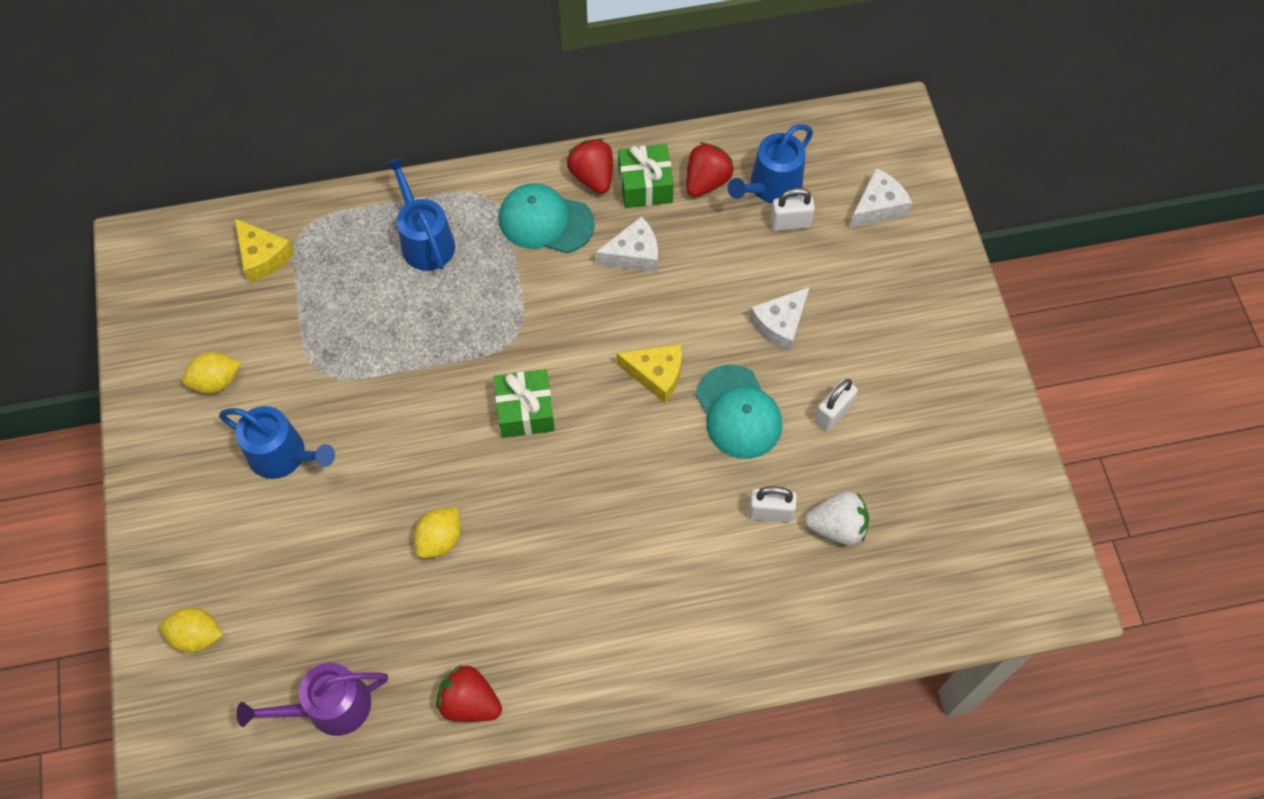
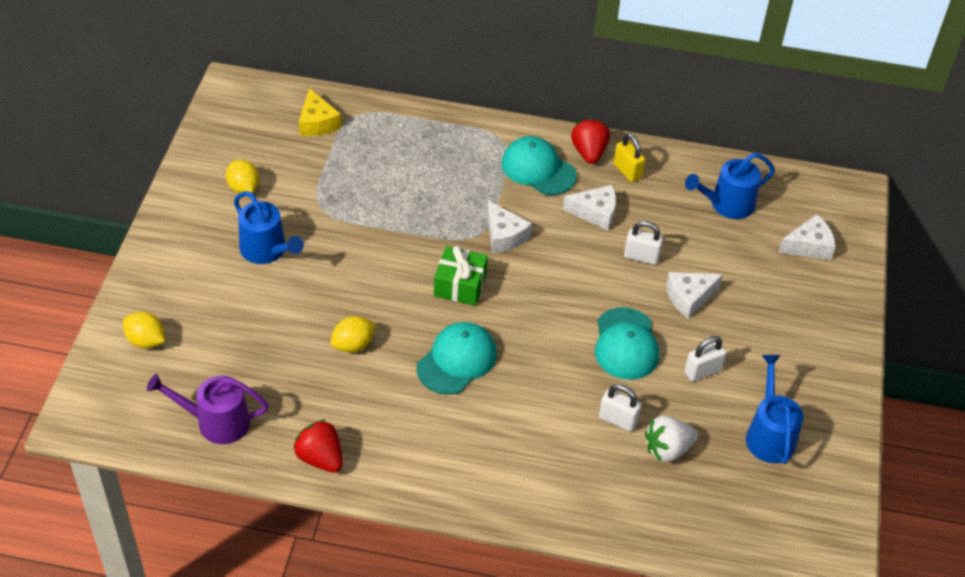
camera: 20 degrees right, 15 degrees down
yellow lemon [182,352,241,394] -> yellow lemon turned 60 degrees clockwise [226,159,259,194]
blue watering can [385,157,455,271] -> blue watering can moved to [746,355,804,464]
yellow cheese [616,344,682,403] -> none
green gift [618,144,674,208] -> yellow padlock [614,133,645,182]
red strawberry [686,142,734,197] -> none
white padlock [770,188,815,231] -> white padlock moved to [624,221,663,265]
white strawberry [805,491,869,545] -> white strawberry turned 135 degrees clockwise [645,415,698,462]
none -> turquoise cap [416,322,497,394]
none -> white cheese [487,201,532,253]

